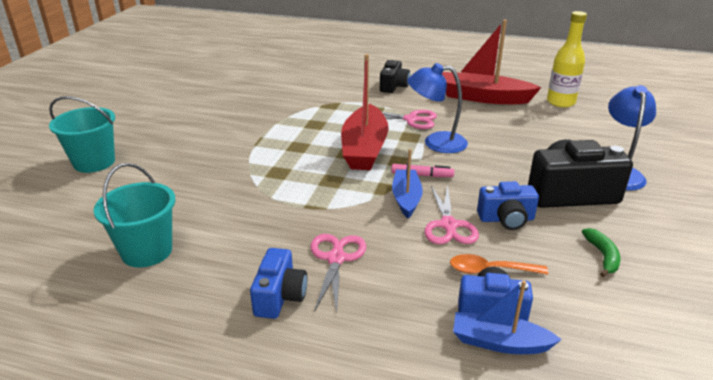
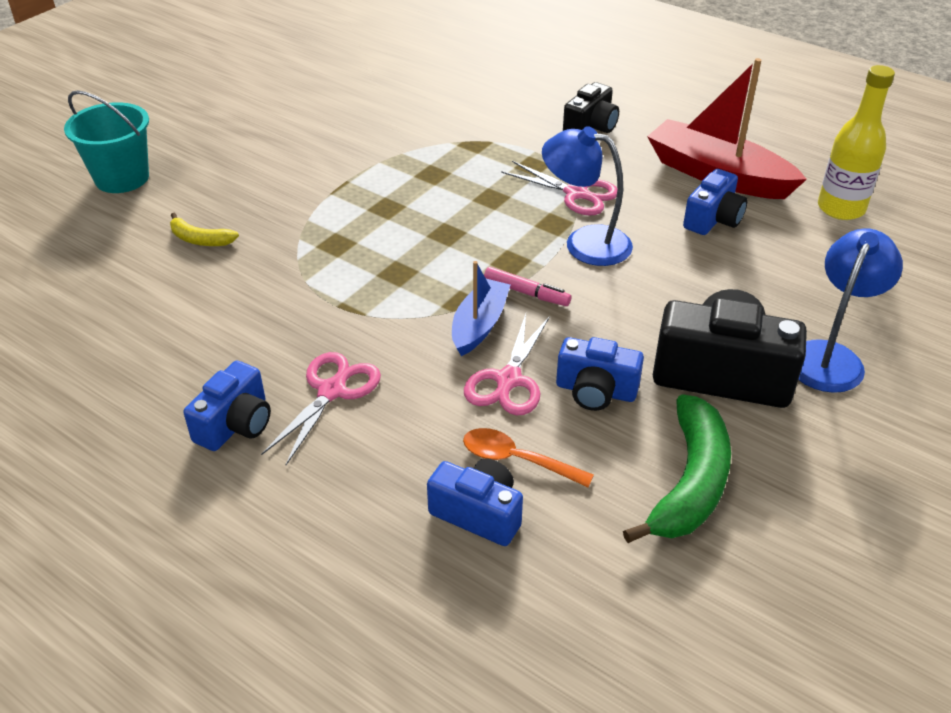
camera: 20 degrees right, 10 degrees up
turquoise bucket [94,163,175,267] -> none
red boat [341,54,389,170] -> none
blue boat [453,280,562,354] -> none
green banana [582,228,621,277] -> green banana [623,394,731,543], size x1.92
none -> yellow banana [170,213,239,246]
none -> blue camera [683,169,747,235]

